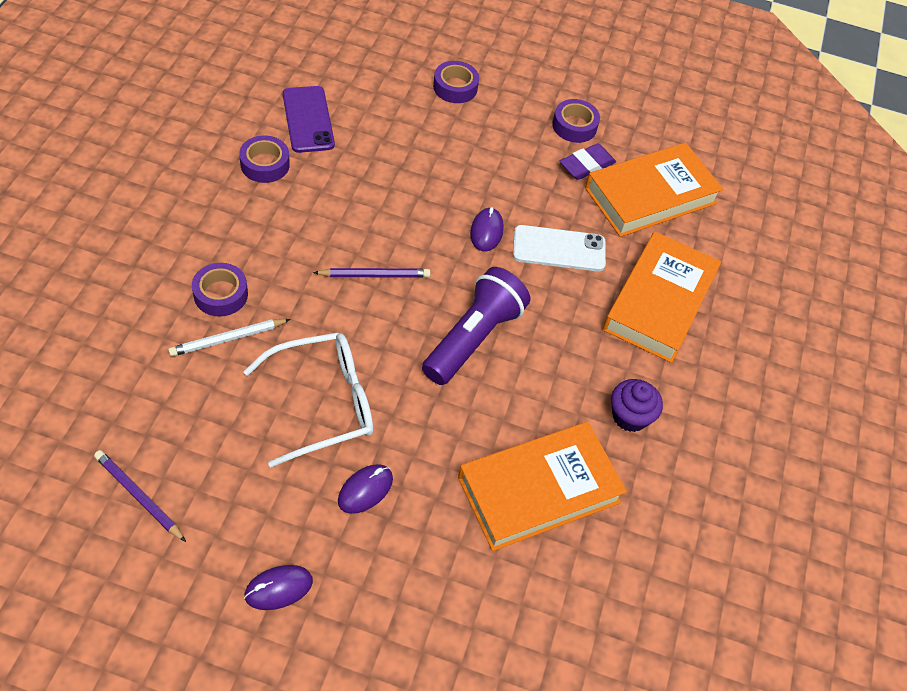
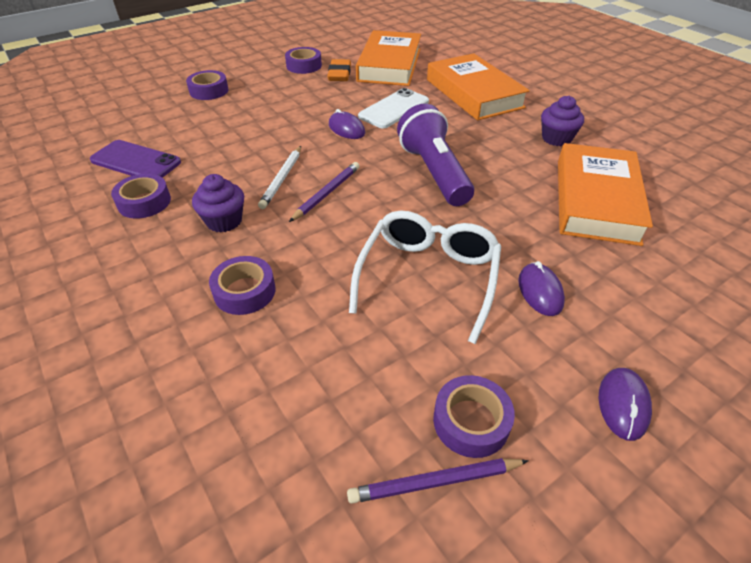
camera: 45 degrees left, 10 degrees down
white pencil [168,319,290,357] -> white pencil moved to [258,146,301,209]
purple eraser [560,143,616,180] -> orange eraser [327,59,351,81]
none -> purple cupcake [192,174,244,232]
none -> purple tape [433,375,515,458]

